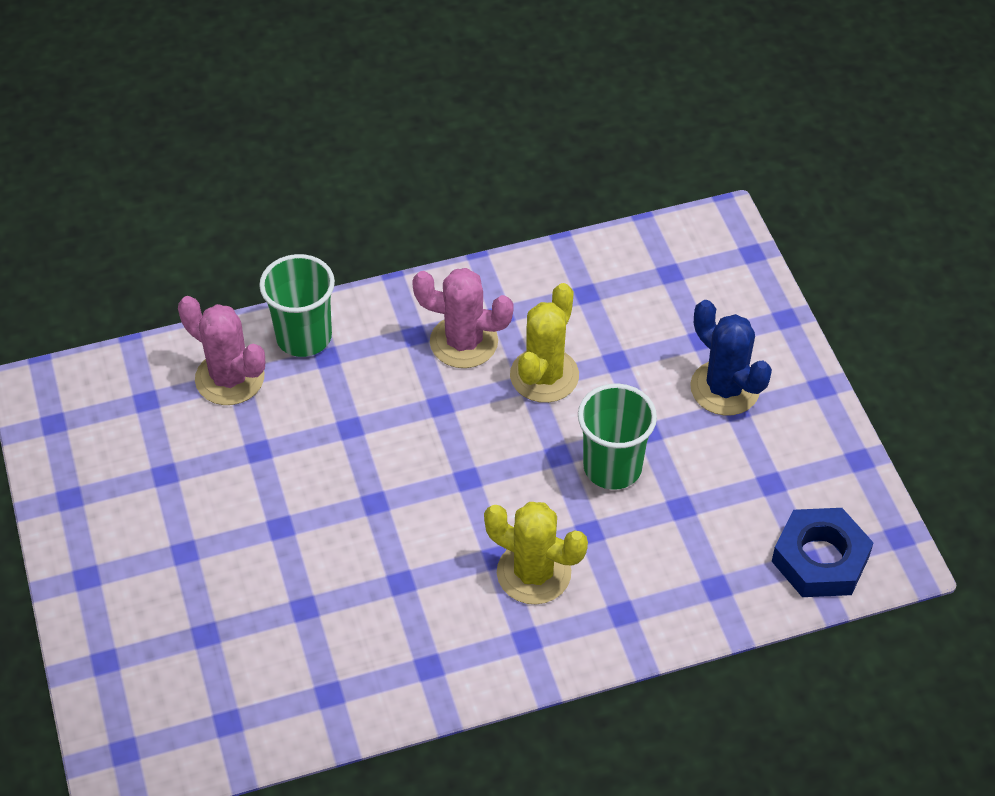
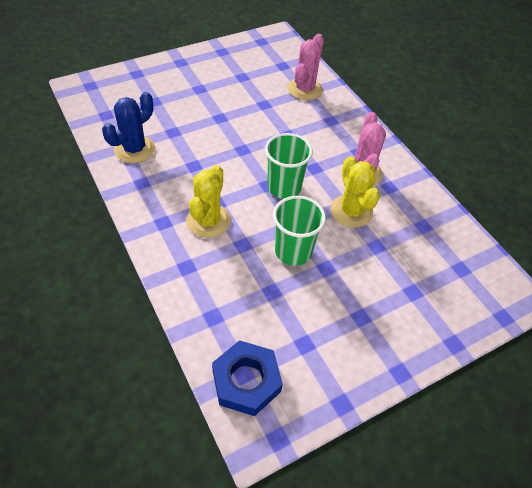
camera: 75 degrees right, 0 degrees up
green cup [259,254,335,357] -> green cup moved to [265,133,313,199]
yellow cactus [510,283,579,403] -> yellow cactus turned 60 degrees clockwise [331,156,380,228]
blue cactus [690,300,772,415] -> blue cactus moved to [102,92,155,163]

